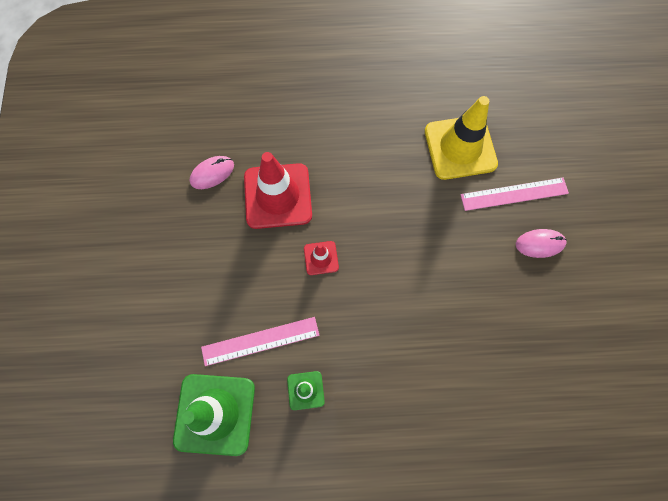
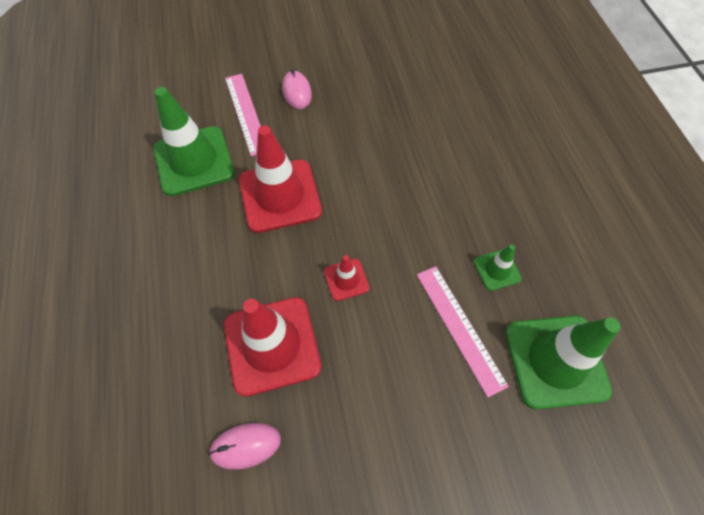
camera: 100 degrees left, 10 degrees down
pink mouse [190,156,234,189] -> pink mouse turned 60 degrees counterclockwise [209,423,281,470]
yellow traffic cone [425,96,498,180] -> green traffic cone [153,87,234,196]
none -> red traffic cone [239,125,322,233]

